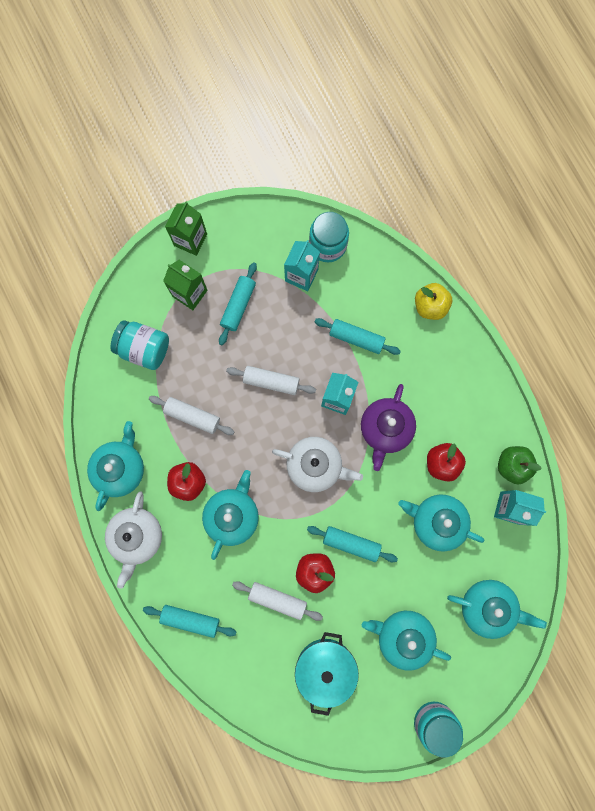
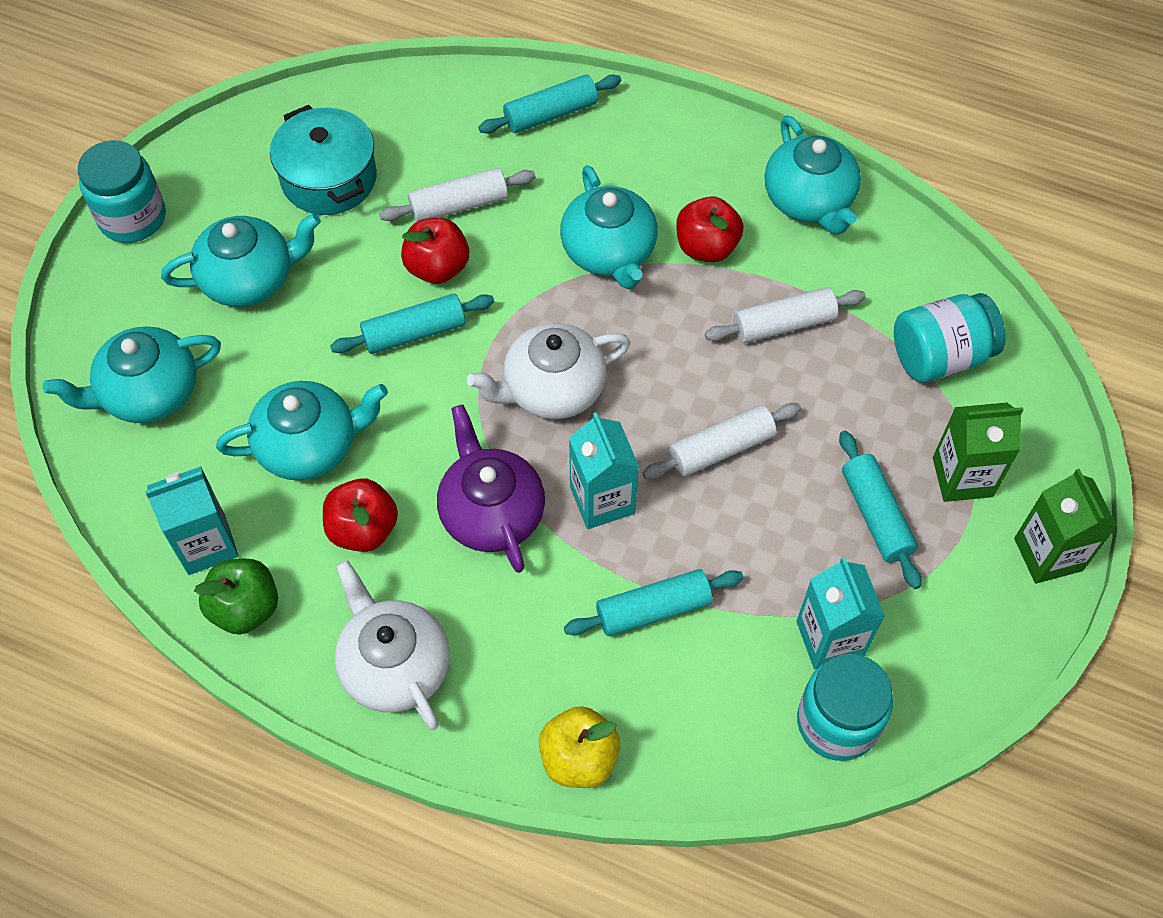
camera: 140 degrees right, 20 degrees down
white teapot [105,492,162,589] -> white teapot moved to [334,560,450,730]

